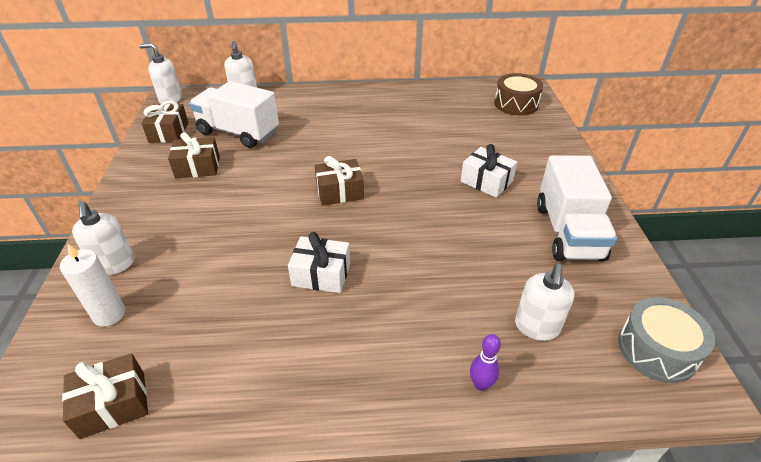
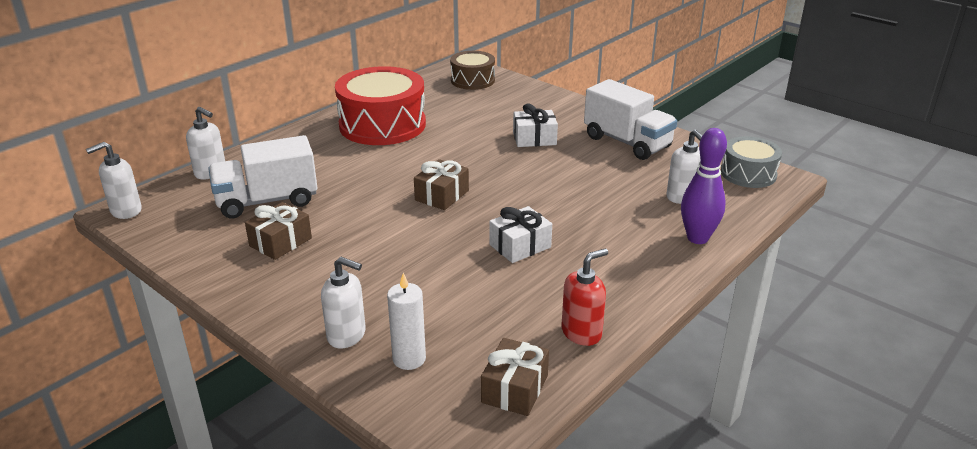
camera: 45 degrees left, 10 degrees down
brown gift [141,101,188,143] -> none
purple bowling pin [470,334,501,391] -> purple bowling pin [681,128,727,244], size x1.91
none -> red drum [335,66,426,145]
none -> red soap dispenser [562,249,608,346]

